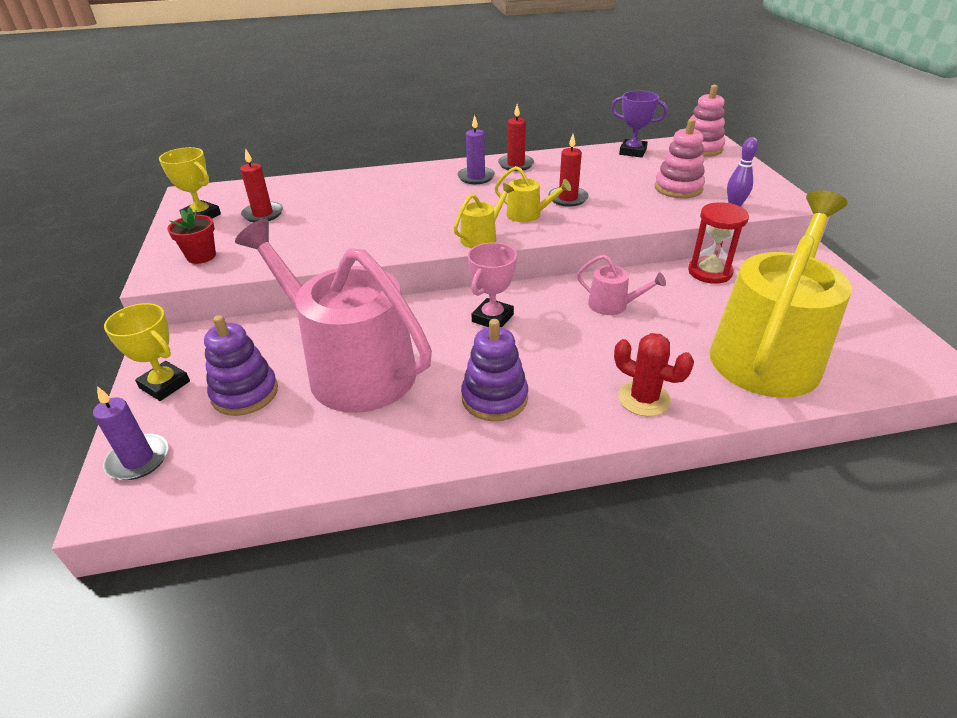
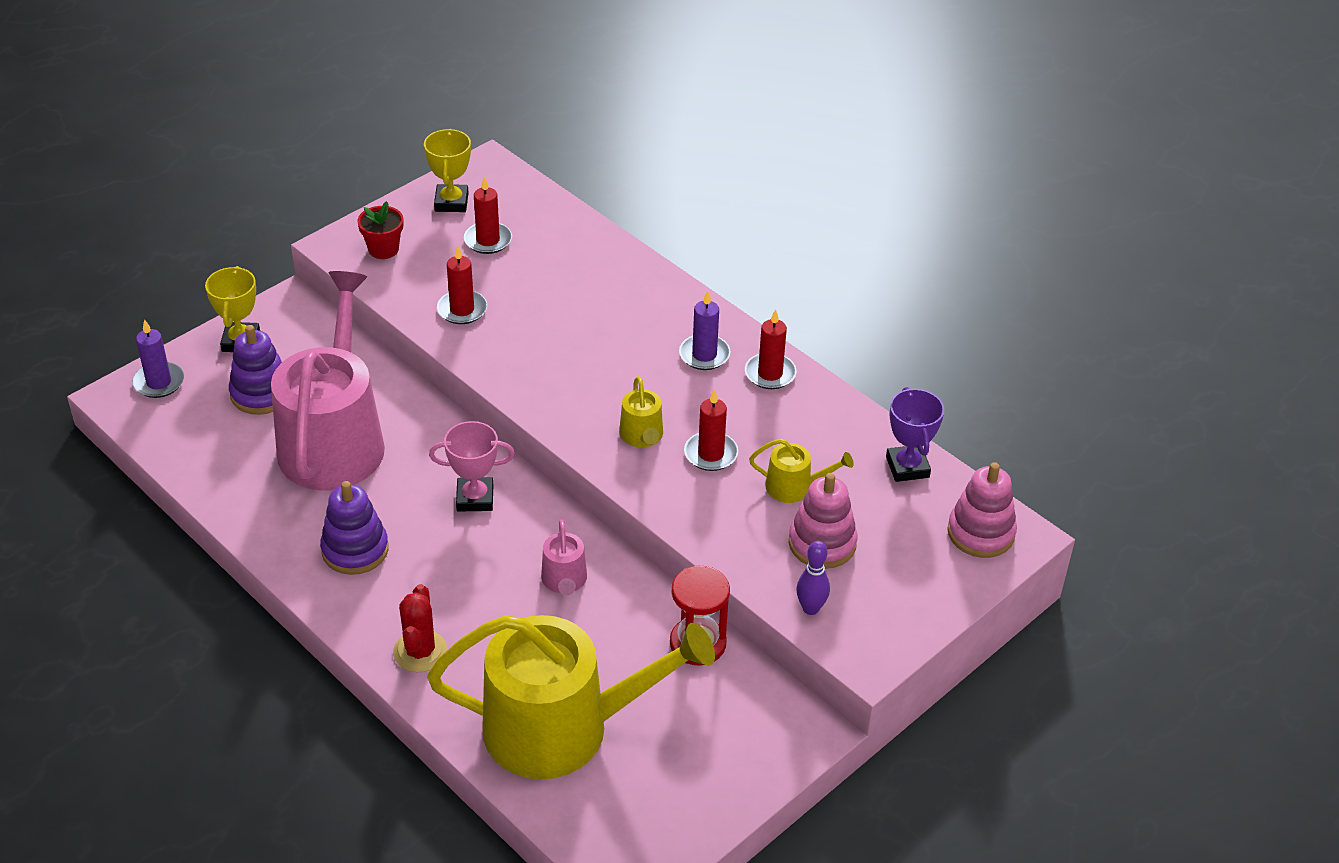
camera: 55 degrees right, 5 degrees up
yellow watering can [454,183,514,248] -> yellow watering can moved to [749,439,854,503]
none -> red candle [437,245,487,324]

